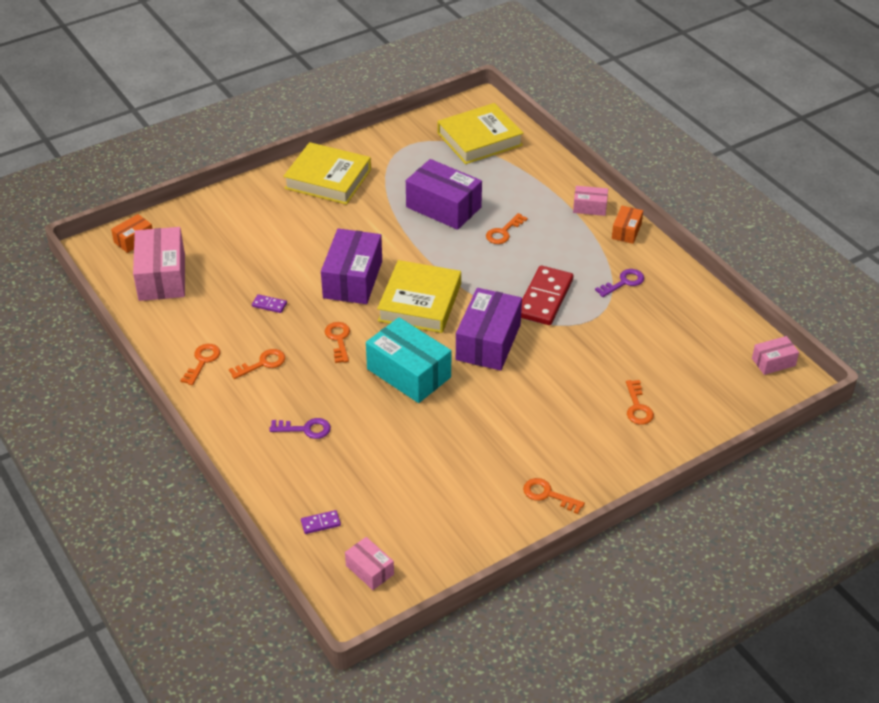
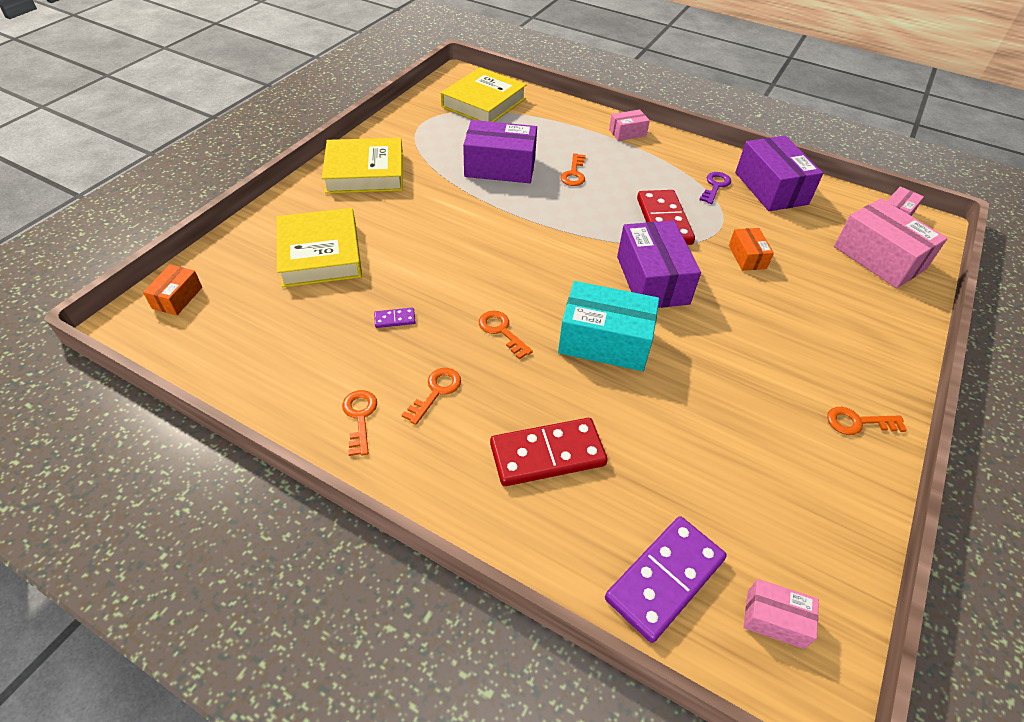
camera: 30 degrees left, 5 degrees up
pink box [133,227,185,301] -> pink box moved to [834,198,948,288]
purple key [269,418,331,439] -> red domino [490,418,608,486]
purple domino [301,510,341,534] -> purple domino [605,516,727,643], size x2.32
purple box [321,228,382,304] -> purple box moved to [735,136,823,211]
yellow book [377,260,461,333] -> yellow book moved to [277,208,362,287]
orange box [612,206,643,244] -> orange box moved to [729,228,774,271]
orange key [626,380,654,425] -> none

